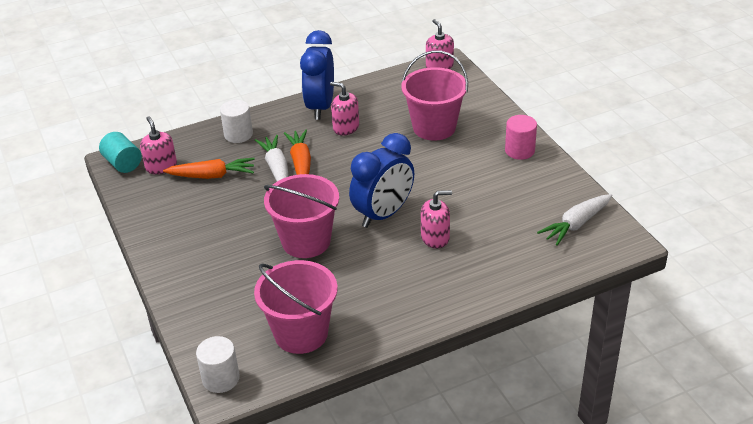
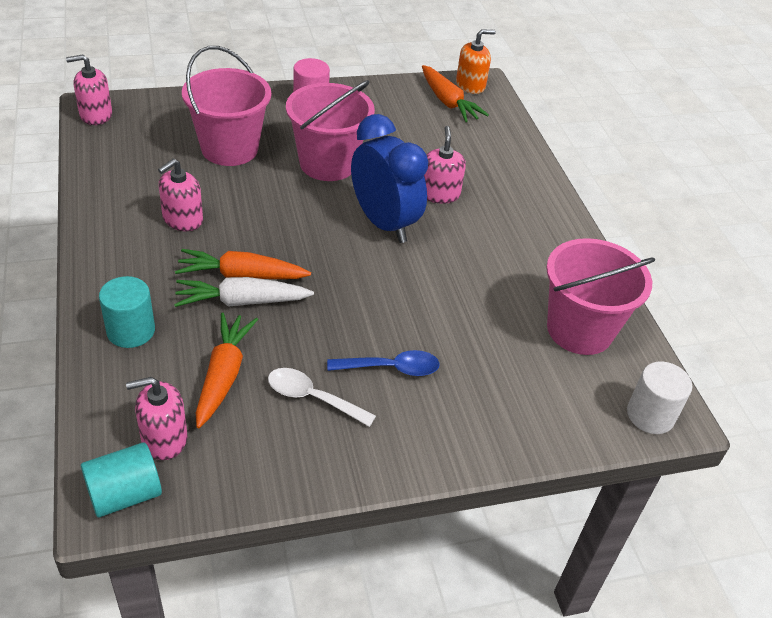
camera: 85 degrees left, 5 degrees up
white cylinder [220,100,253,143] -> turquoise cylinder [99,276,155,348]
pink bucket [264,174,339,258] -> pink bucket moved to [286,80,375,181]
blue clock [300,30,334,120] -> none
white carrot [537,194,613,246] -> orange carrot [422,65,489,122]
none -> white spoon [268,368,376,427]
none -> blue spoon [327,350,440,376]
none -> orange soap dispenser [456,29,496,94]

